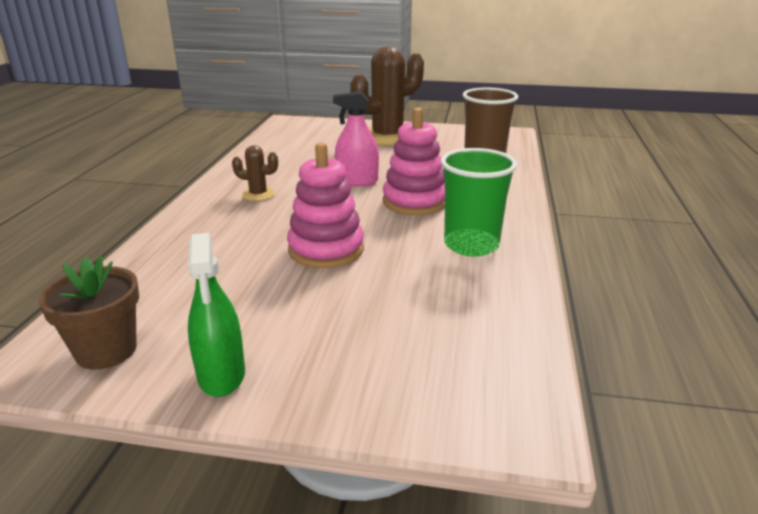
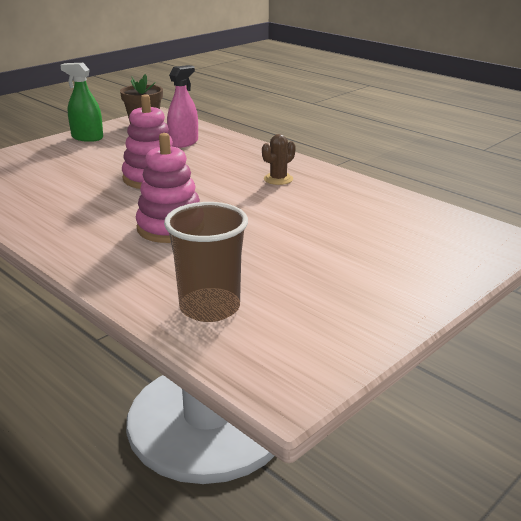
camera: 125 degrees right, 0 degrees up
pink spray bottle [333,91,379,186] -> pink spray bottle moved to [167,65,198,148]
brown cactus [350,47,424,146] -> none
green cup [440,148,517,257] -> none

